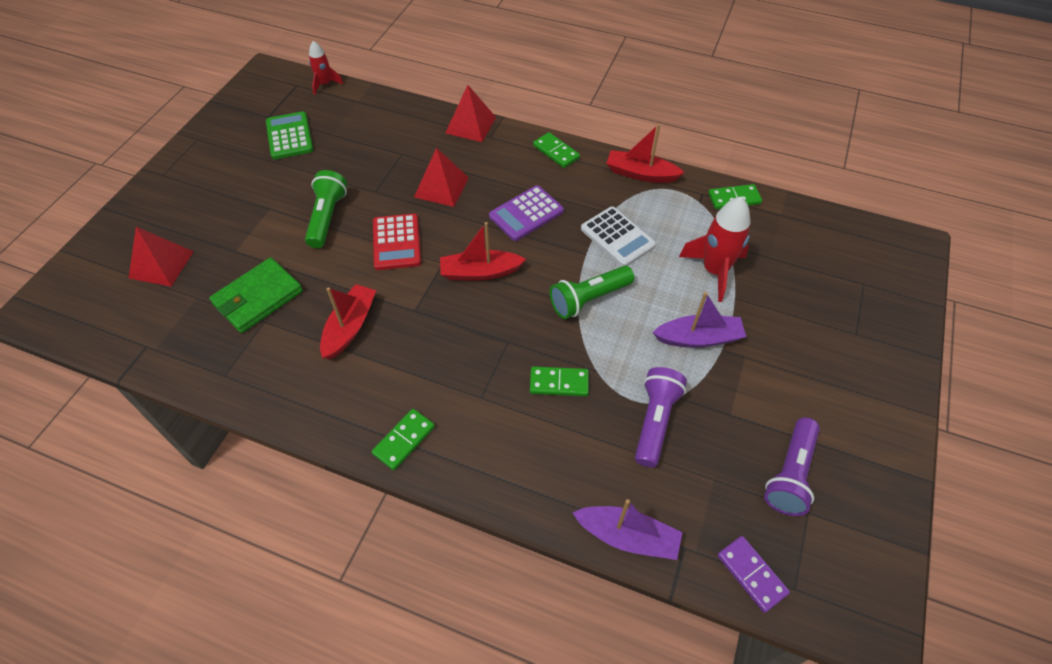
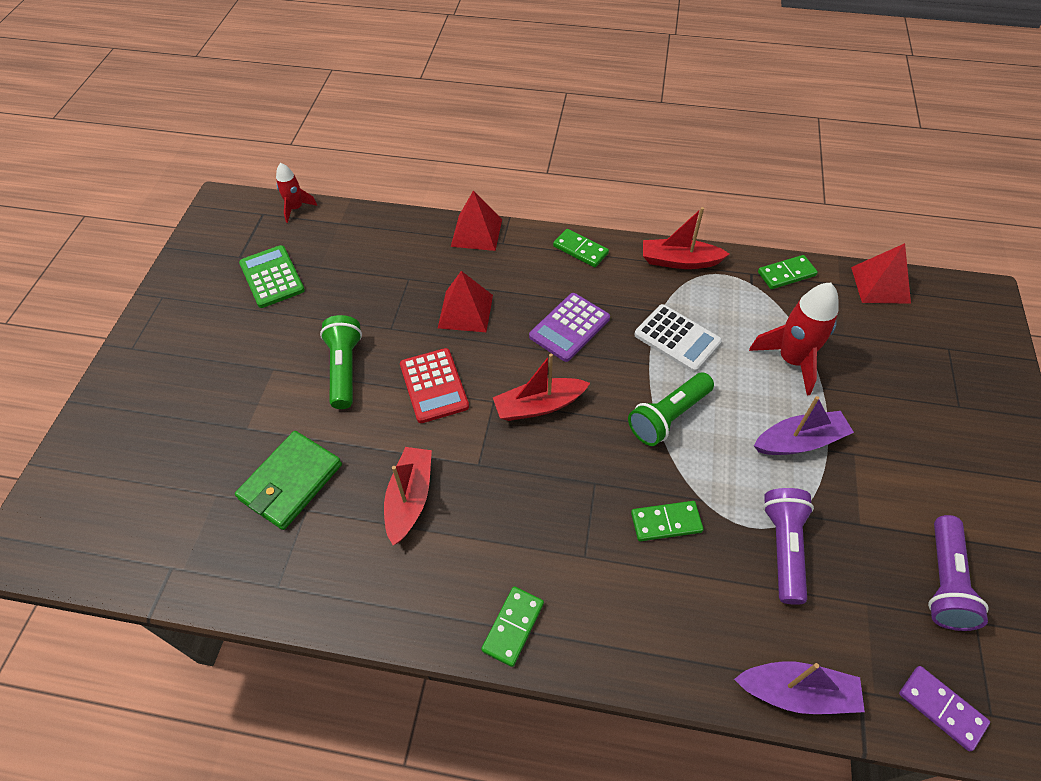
camera: 10 degrees left, 0 degrees up
red pyramid [129,227,194,287] -> red pyramid moved to [851,243,911,304]

